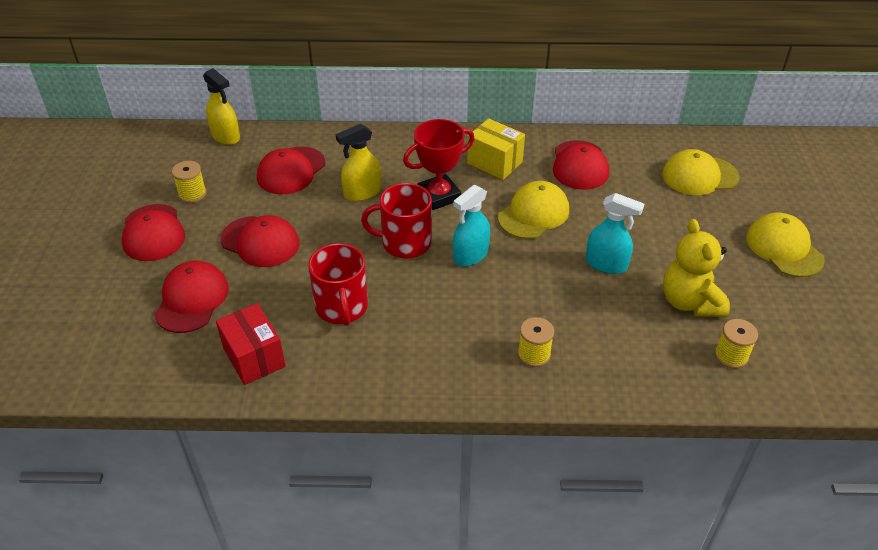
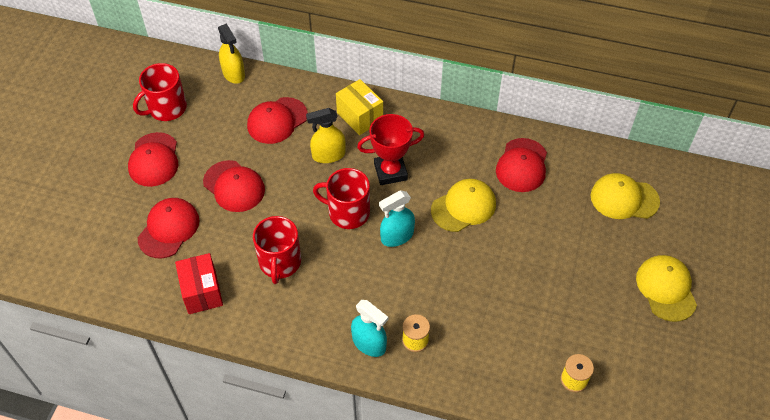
camera: 15 degrees right, 10 degrees up
yellow spool [172,161,207,203] -> none
yellow box [467,118,525,180] -> yellow box moved to [336,79,383,135]
turquoise spray bottle [586,193,644,274] -> turquoise spray bottle moved to [351,300,388,357]
yellow teddy bear [663,219,730,317] -> none
none -> red mug [133,63,187,121]

